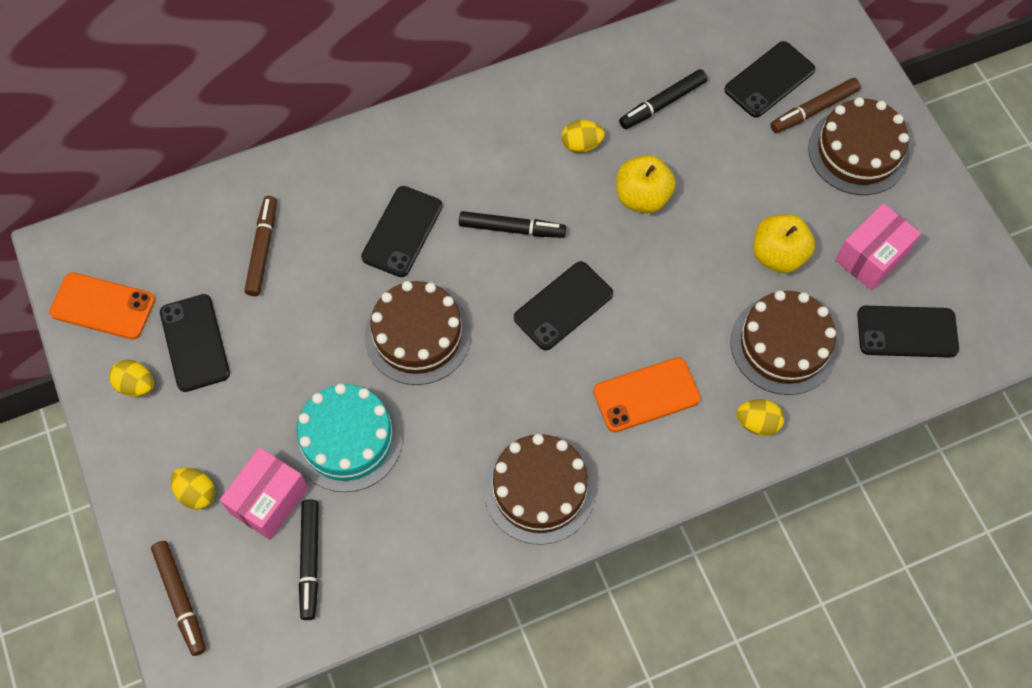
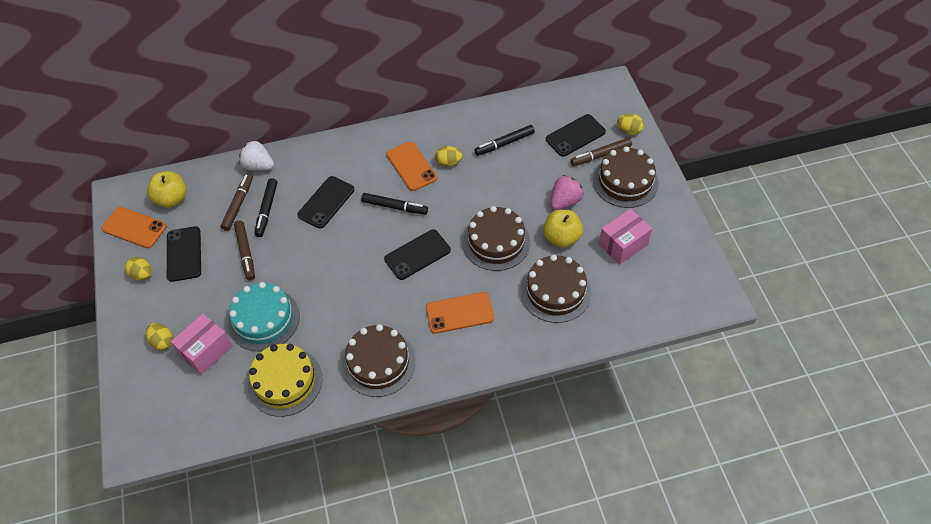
camera: 10 degrees right, 10 degrees down
brown marker [151,541,206,656] -> brown marker moved to [234,220,255,280]
black marker [299,499,318,620] -> black marker moved to [254,178,277,237]
brown cake [364,281,471,385] -> brown cake moved to [463,206,530,271]
yellow apple [616,155,676,213] -> yellow apple moved to [147,171,187,208]
yellow egg [736,399,784,436] -> yellow egg moved to [617,114,644,135]
black phone [857,306,959,358] -> none
none -> white strawberry [239,140,274,171]
none -> yellow cake [248,344,322,417]
none -> orange phone [386,141,437,191]
none -> pink strawberry [551,175,584,210]

